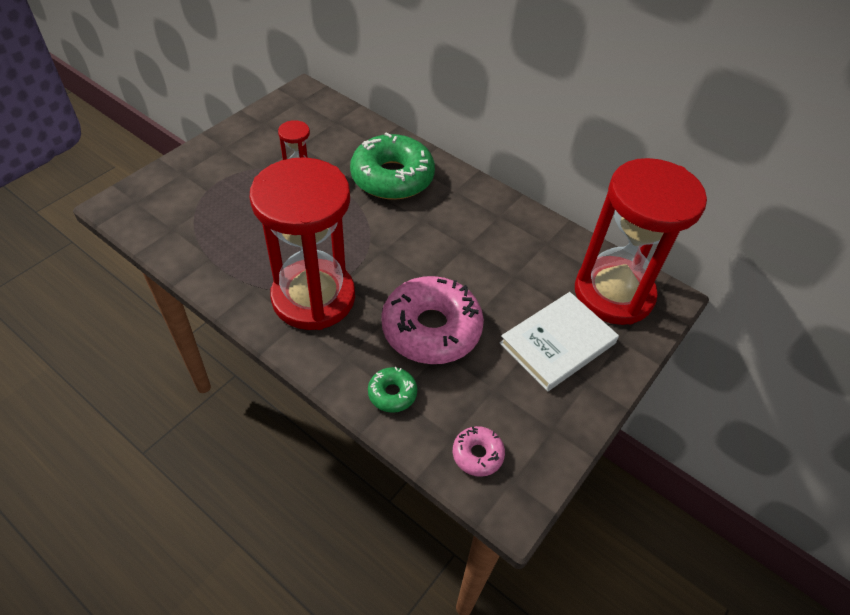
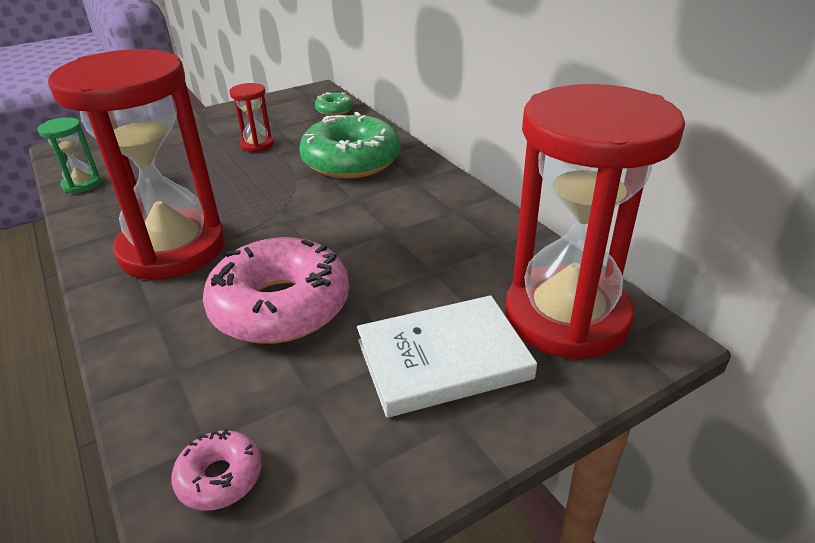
camera: 25 degrees right, 15 degrees down
green donut [368,367,417,413] -> green donut moved to [315,92,354,116]
none -> green hourglass [38,117,101,194]

